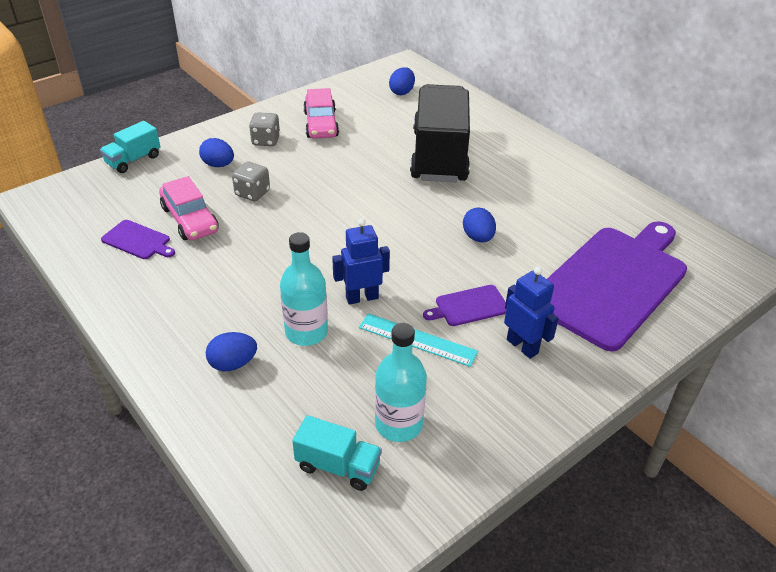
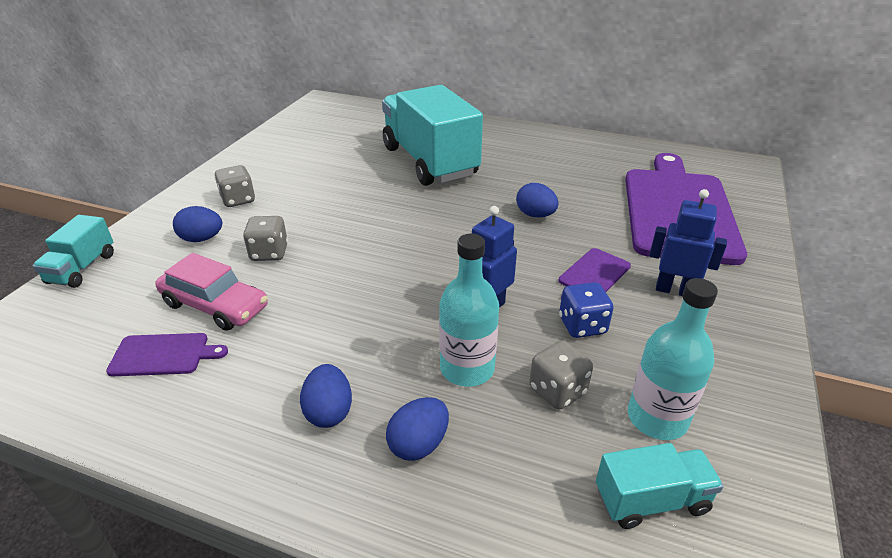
camera: 30 degrees left, 5 degrees down
pink car [303,88,339,139] -> none
turquoise ruler [359,313,478,367] -> blue dice [559,282,613,338]
blue egg [389,67,415,95] -> blue egg moved to [300,364,352,428]
black truck [410,84,470,182] -> turquoise truck [382,85,483,186]
none -> grey dice [529,340,593,410]

